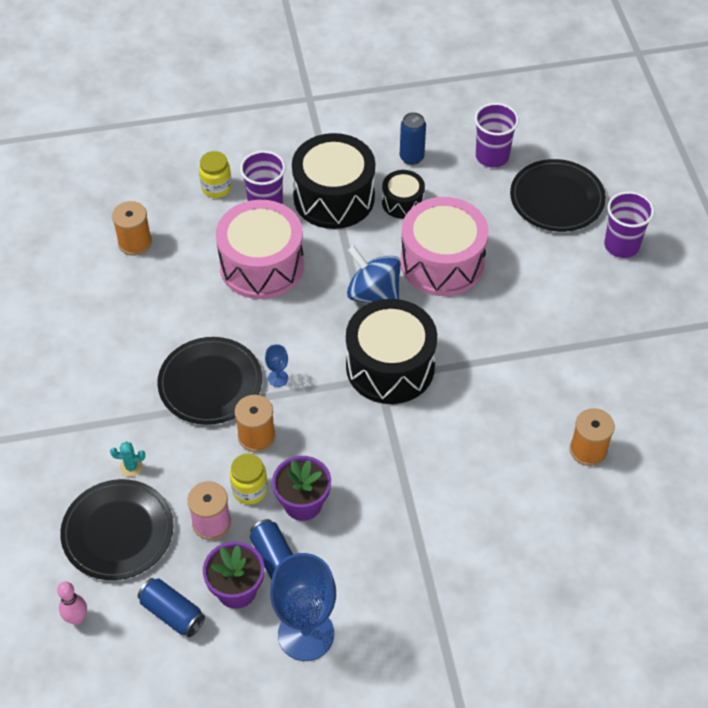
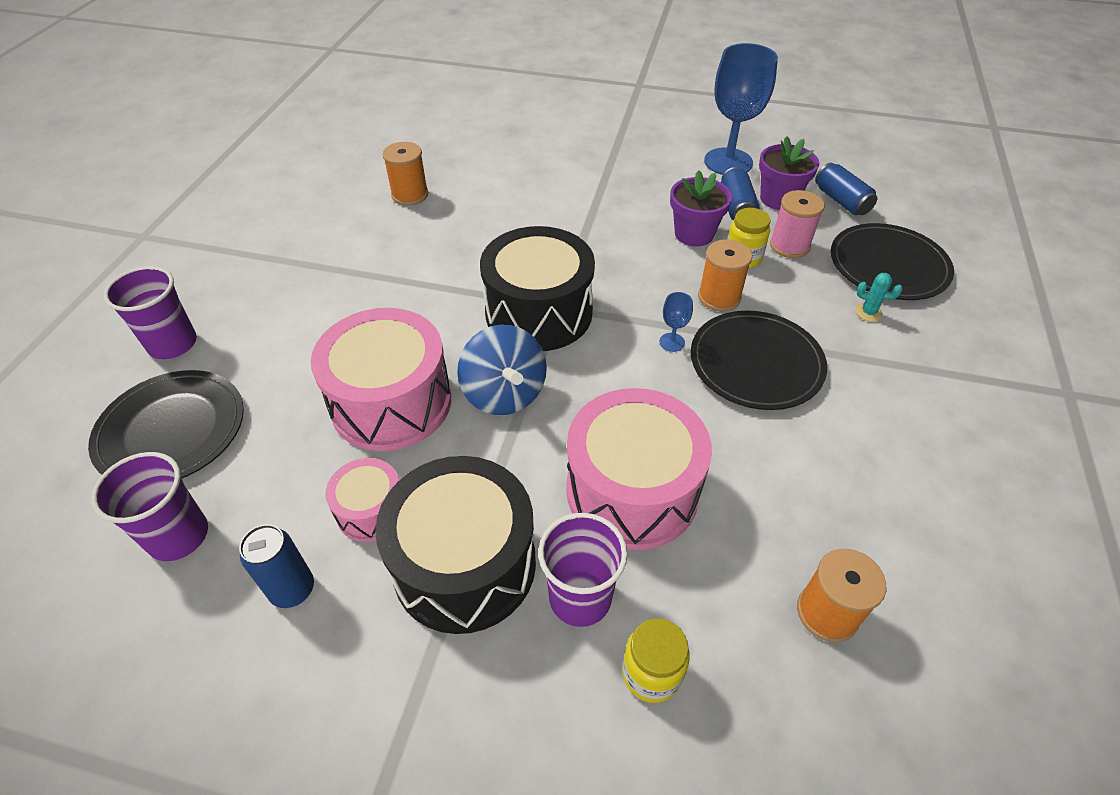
camera: 155 degrees left, 5 degrees down
pink bowling pin [57,581,87,625] -> none
black drum [382,170,425,219] -> pink drum [326,458,399,542]

